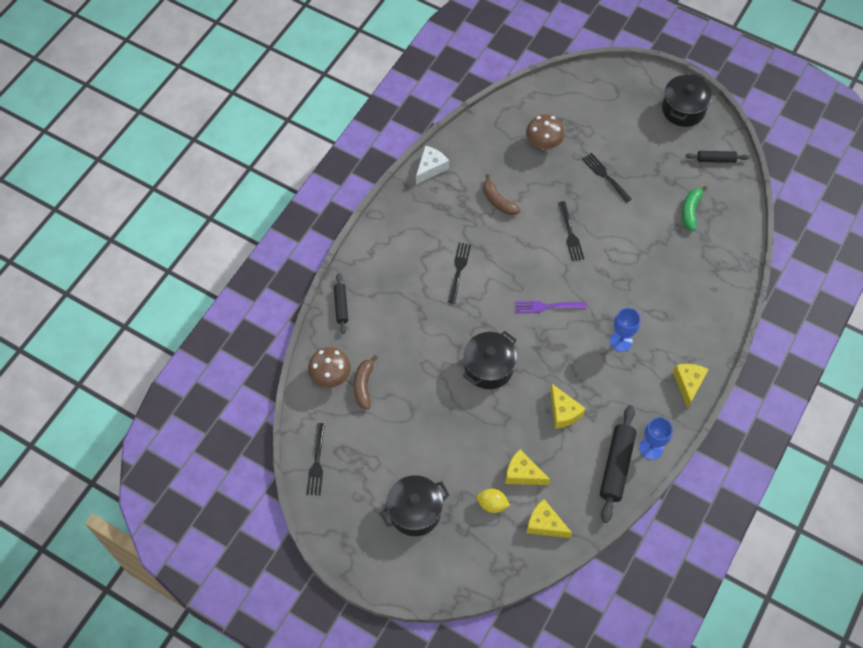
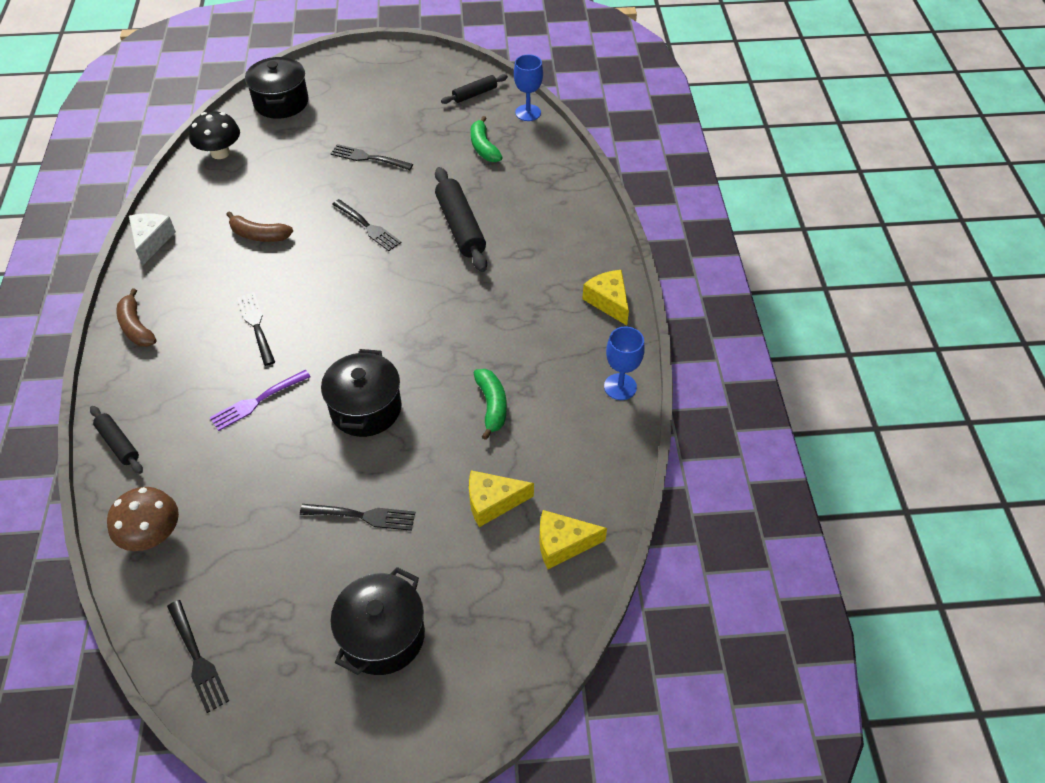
camera: 35 degrees left, 10 degrees down
brown banana [354,355,378,410] -> brown banana moved to [117,288,157,347]
yellow lemon [476,489,510,513] -> none
purple fork [515,301,586,313] -> purple fork moved to [210,370,311,431]
brown mushroom [526,114,565,149] -> none
yellow cheese [550,384,586,429] -> green banana [474,369,507,440]
black rolling pin [600,405,636,523] -> black rolling pin moved to [435,167,487,272]
blue goblet [610,308,640,352] -> blue goblet moved to [514,54,543,121]
black pot [662,73,712,127] -> black pot moved to [245,57,309,119]
none -> black mushroom [189,112,240,159]
none -> black fork [300,504,415,531]

